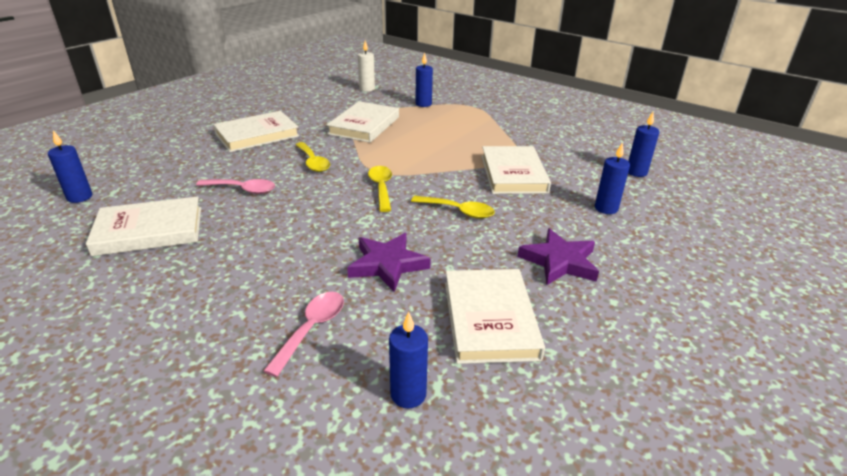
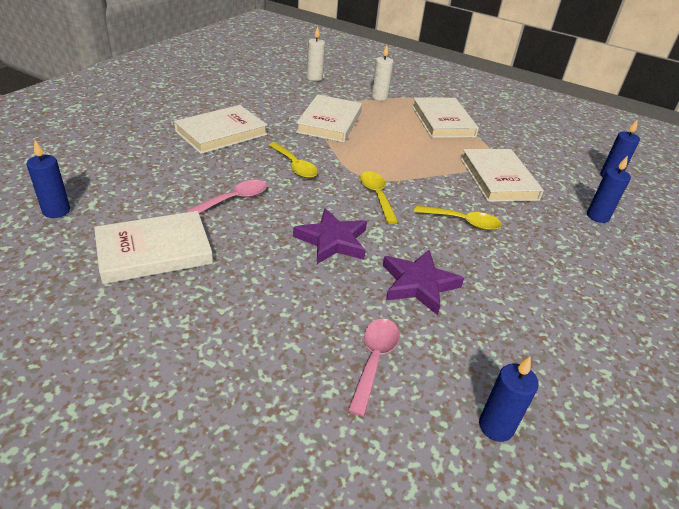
camera: 10 degrees left, 5 degrees up
pink spoon [196,179,275,194] -> pink spoon turned 45 degrees counterclockwise [186,180,267,213]
blue candle [416,53,433,107] -> white candle [371,45,393,101]
white book [445,269,545,364] -> white book moved to [412,97,479,138]
purple star [517,228,599,285] -> purple star moved to [293,208,367,264]

